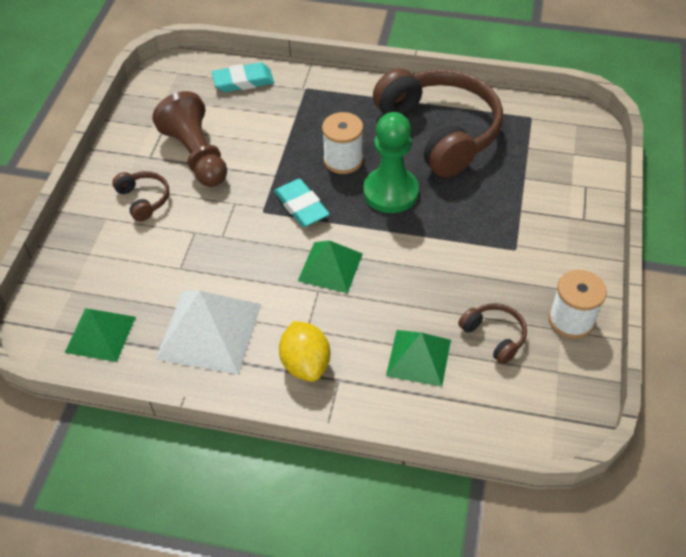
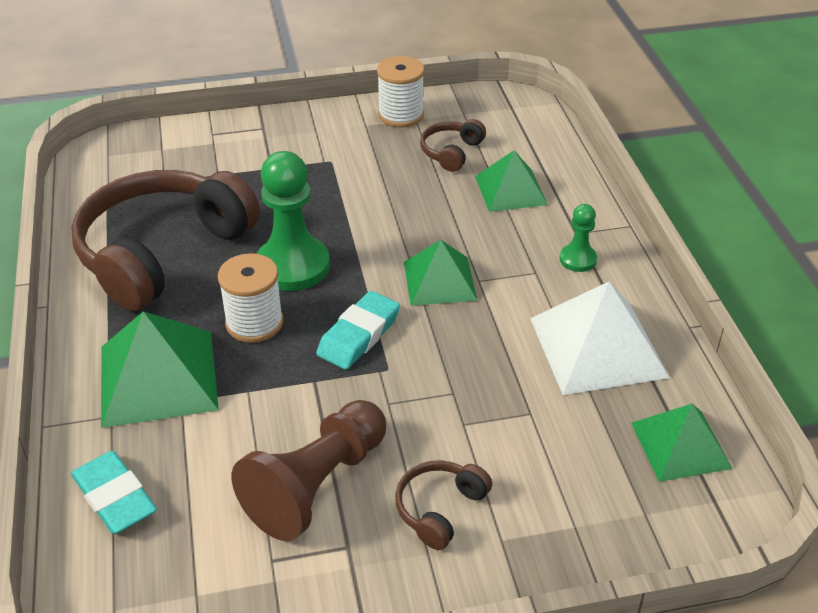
camera: 115 degrees left, 10 degrees down
yellow lemon [279,321,330,382] -> green pawn [560,204,597,272]
none -> green pyramid [101,311,219,428]

